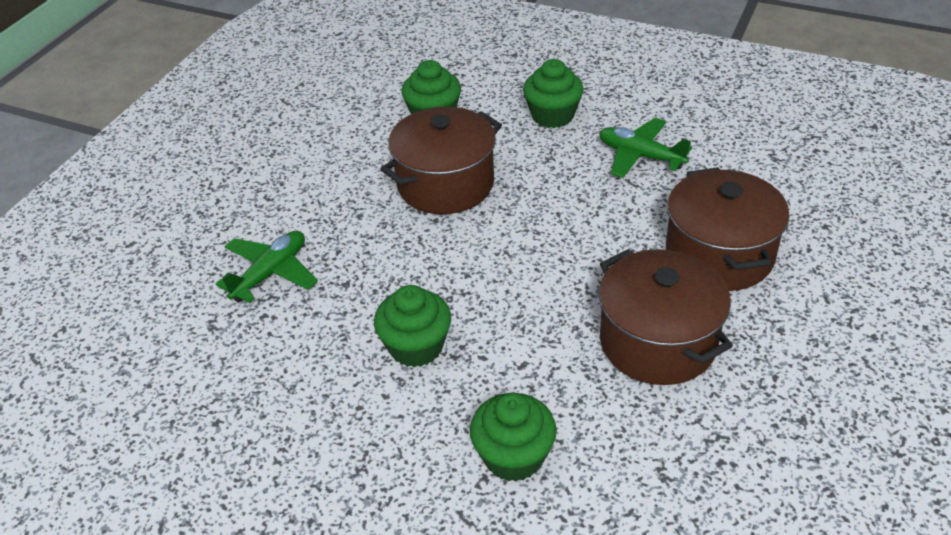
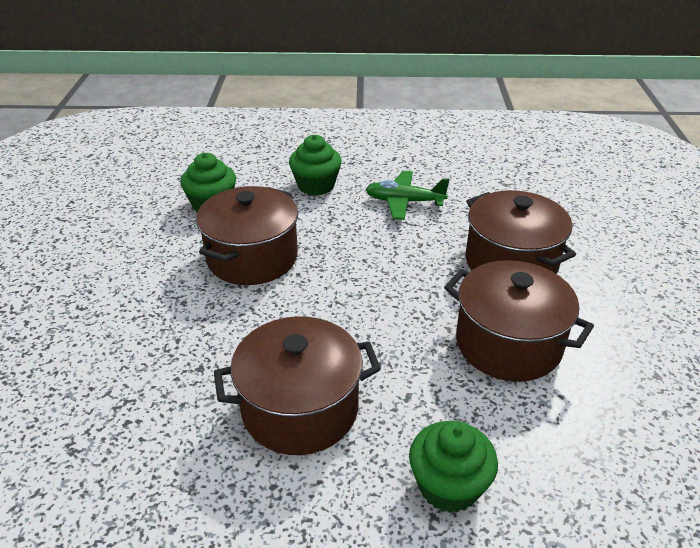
camera: 25 degrees left, 5 degrees down
green plane [216,231,318,303] -> none
green cupcake [374,285,451,367] -> brown pot [214,316,381,455]

